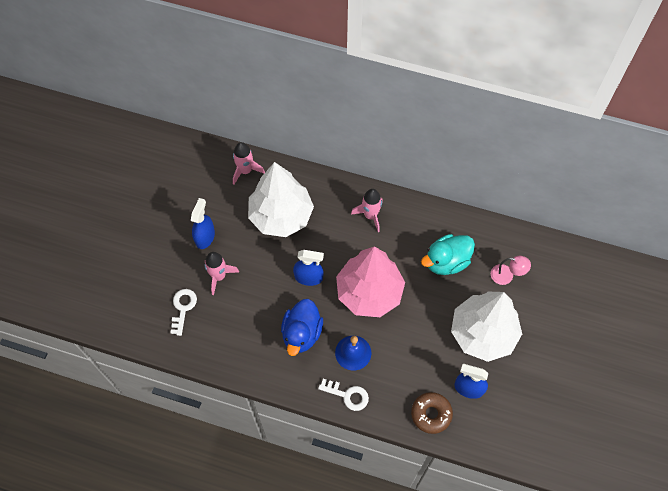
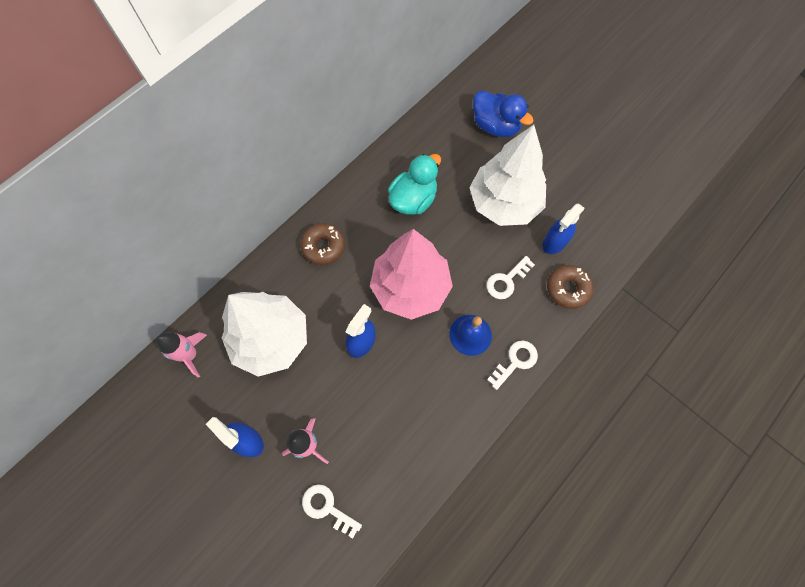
camera: 65 degrees left, 5 degrees up
blue duck [281,299,323,356] -> blue duck moved to [473,90,534,137]
pink rocket [351,189,383,232] -> brown donut [300,223,345,265]
turquoise duck [421,234,475,275] -> turquoise duck turned 135 degrees counterclockwise [388,154,441,215]
pink lamp [491,256,531,285] -> none
none -> white key [487,256,535,299]

